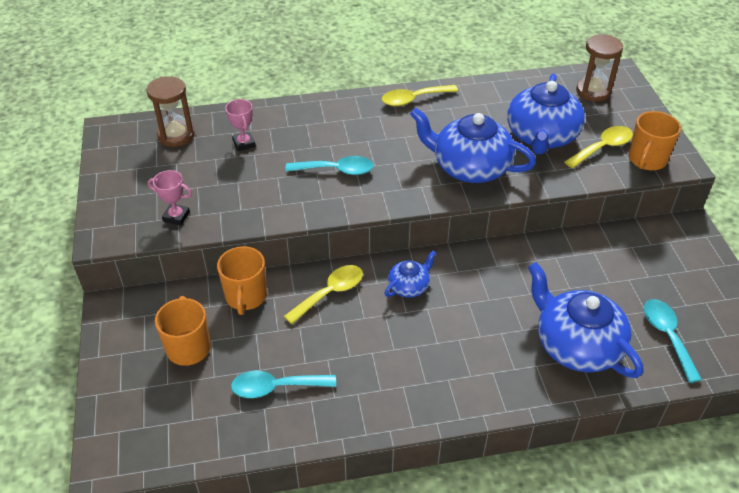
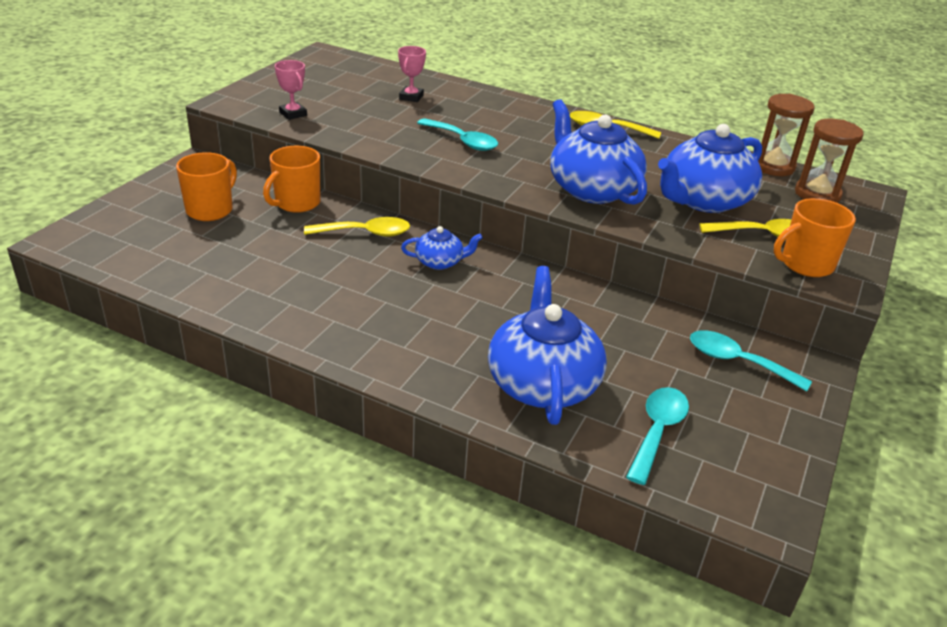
camera: 35 degrees right, 10 degrees down
brown hourglass [146,76,195,147] -> brown hourglass moved to [758,94,815,176]
turquoise spoon [231,371,336,398] -> turquoise spoon moved to [690,330,812,392]

